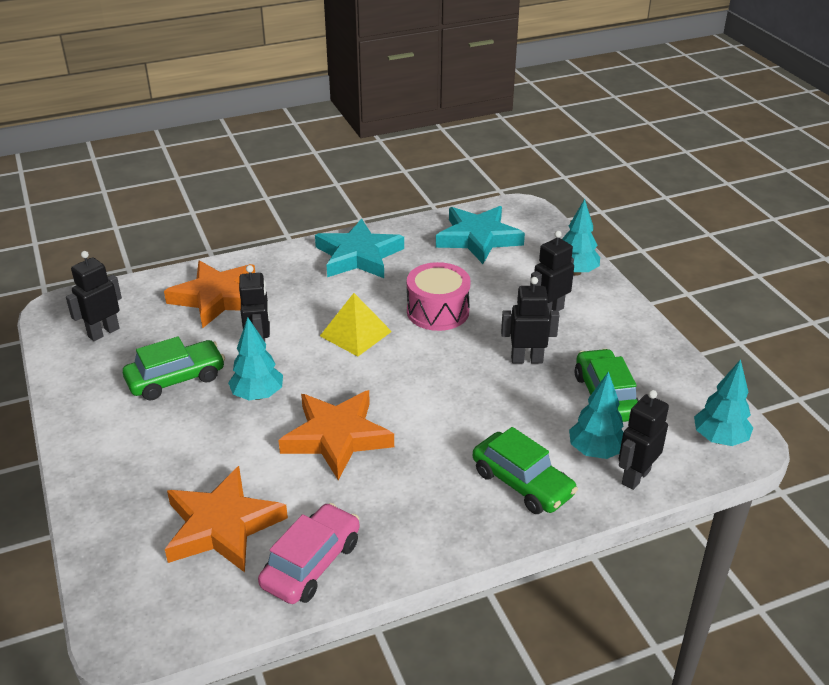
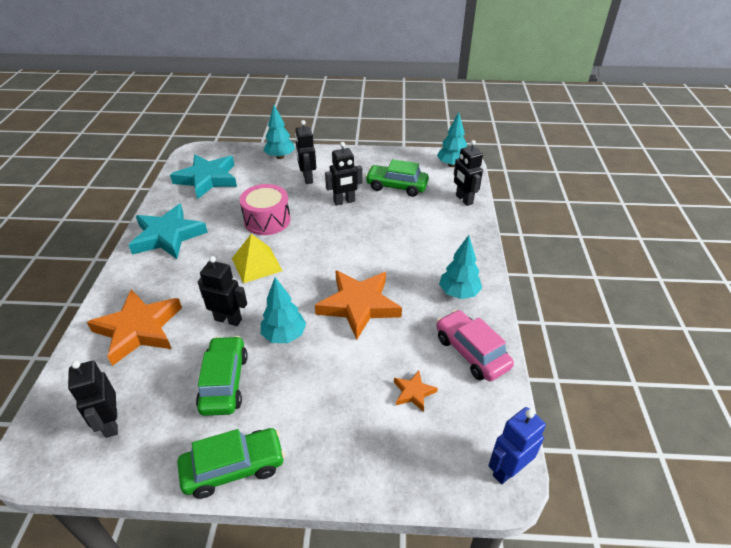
camera: 65 degrees left, 5 degrees up
orange star [165,466,288,573] -> orange star [394,371,438,412], size x0.46
green car [473,427,578,514] -> green car moved to [178,428,285,499]
black robot [501,277,559,363] -> black robot turned 135 degrees counterclockwise [325,142,363,206]
turquoise tree [569,371,624,459] -> turquoise tree moved to [439,235,482,299]
none -> blue robot [488,407,546,484]

